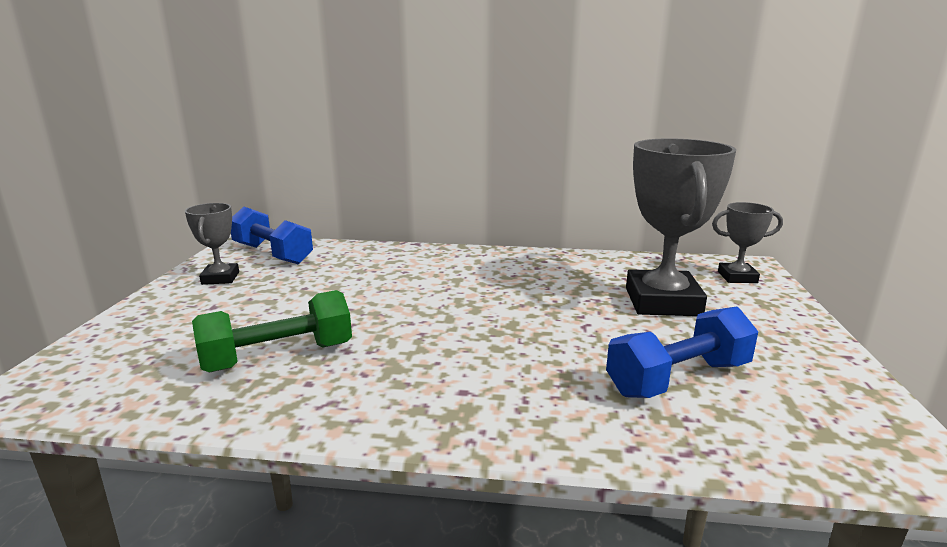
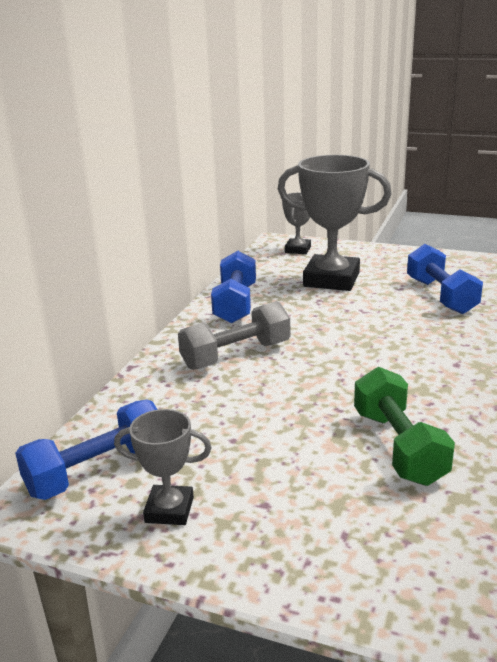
camera: 75 degrees left, 5 degrees up
none -> grey dumbbell [178,301,290,370]
none -> blue dumbbell [211,251,256,324]

